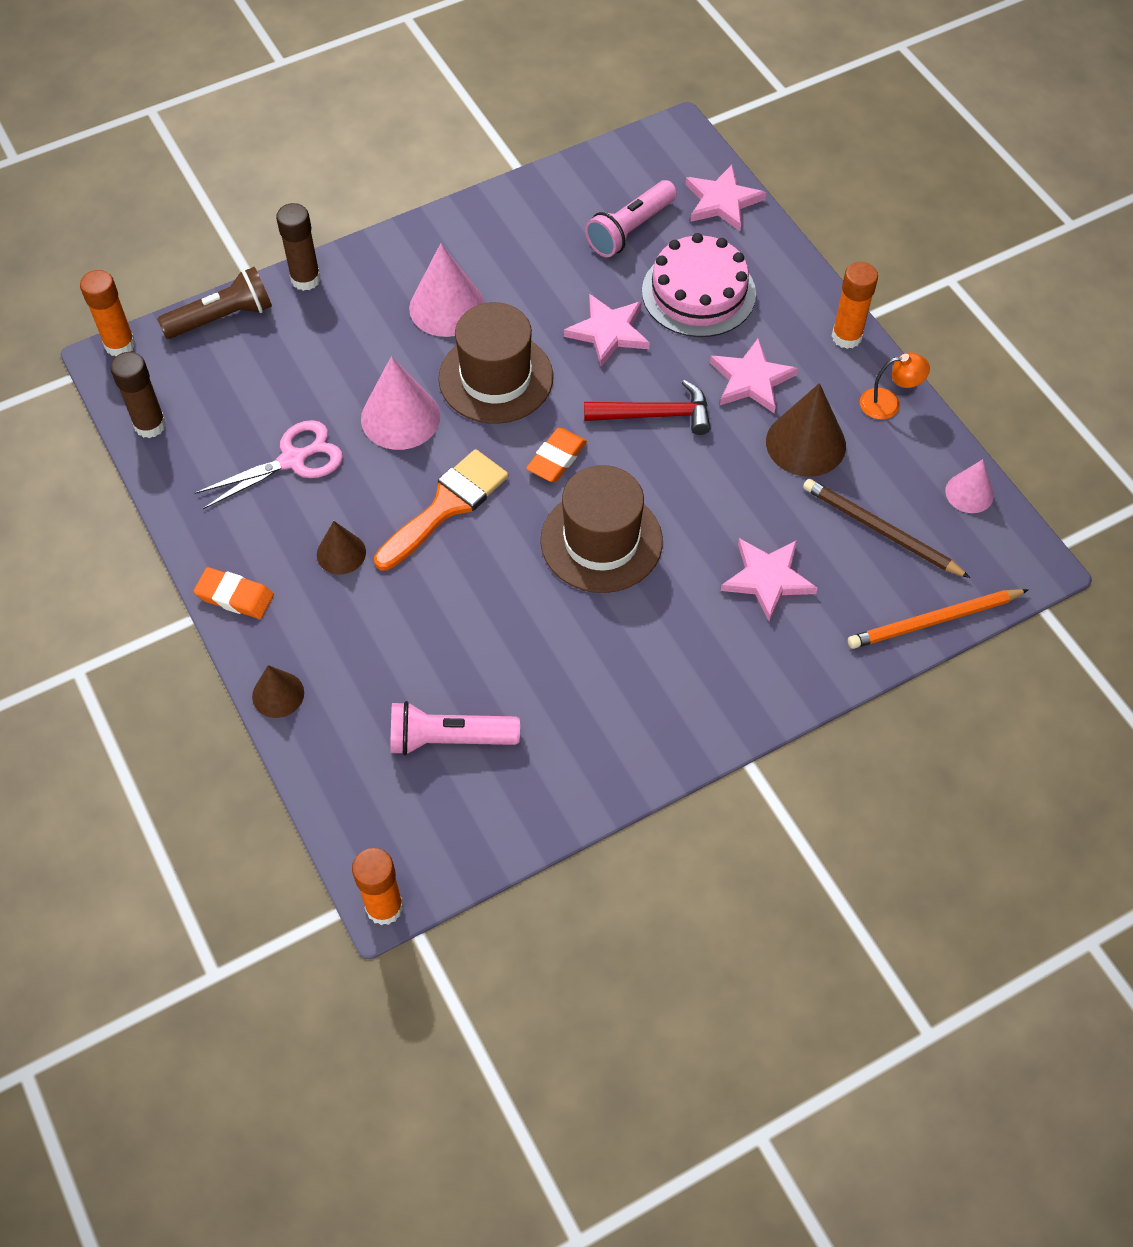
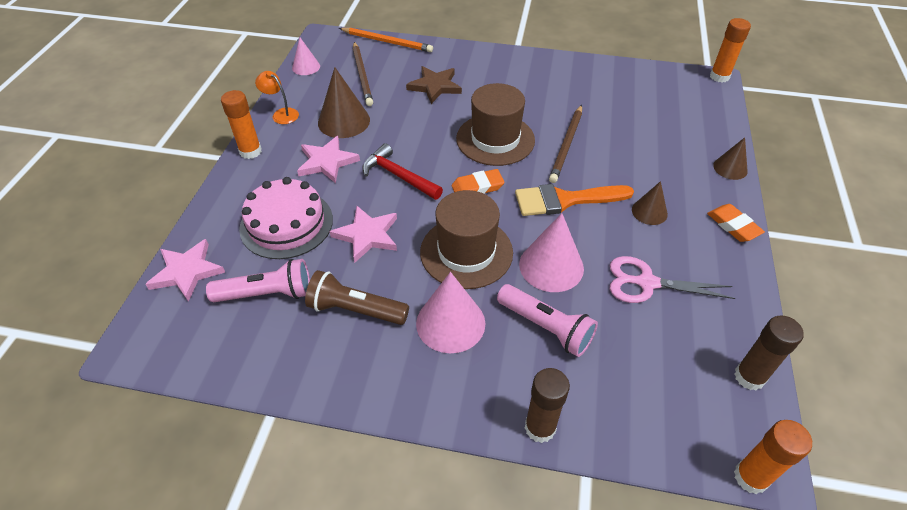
camera: 140 degrees left, 10 degrees down
brown flashlight [157,267,272,339] -> brown flashlight moved to [305,270,409,325]
pink flashlight [390,701,520,756] -> pink flashlight moved to [497,284,598,357]
pink star [721,538,818,622] -> brown star [406,66,462,104]
none -> brown pencil [549,105,582,183]

